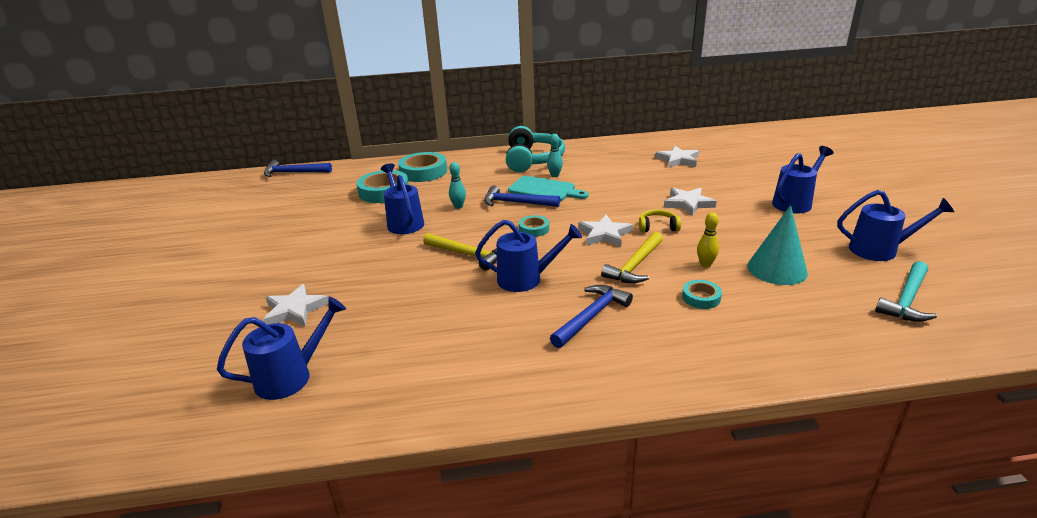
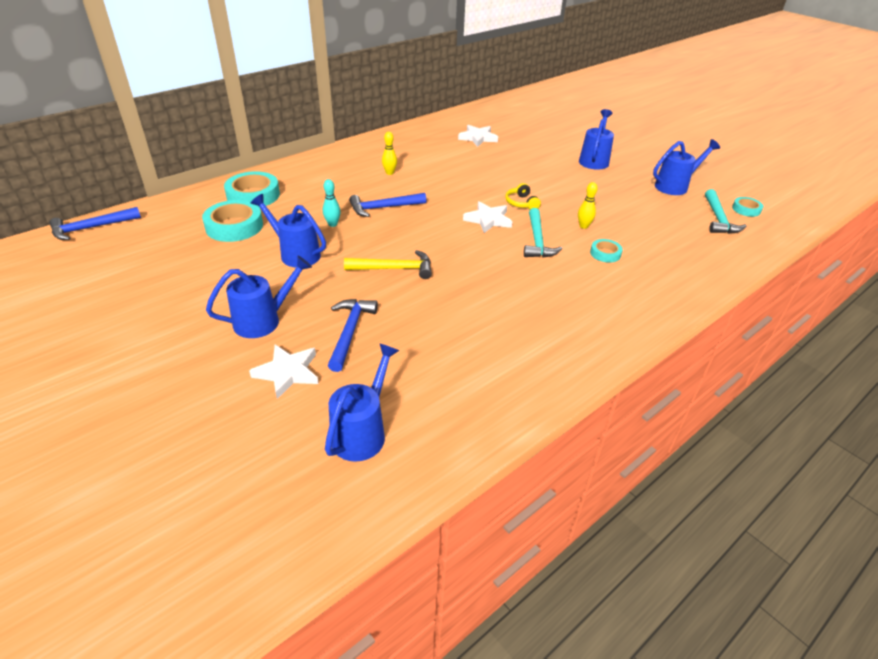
camera: 35 degrees left, 10 degrees up
blue watering can [475,220,582,292] -> blue watering can moved to [206,256,312,338]
turquoise headphones [506,126,565,172] -> none
turquoise cutting board [508,176,589,201] -> none
turquoise tape [519,215,549,237] -> turquoise tape moved to [732,197,763,217]
turquoise bowling pin [547,134,563,177] -> yellow bowling pin [382,132,397,175]
blue hammer [550,285,633,348] -> blue hammer moved to [328,299,378,372]
yellow hammer [601,232,663,283] -> turquoise hammer [524,208,562,258]
yellow headphones [639,210,681,232] -> yellow headphones turned 75 degrees counterclockwise [505,183,541,209]
white star [664,188,717,216] -> none
turquoise cone [747,205,808,285] -> none

